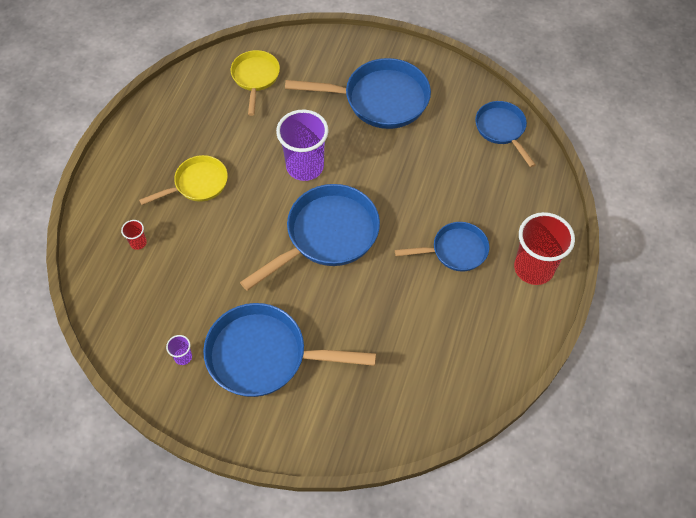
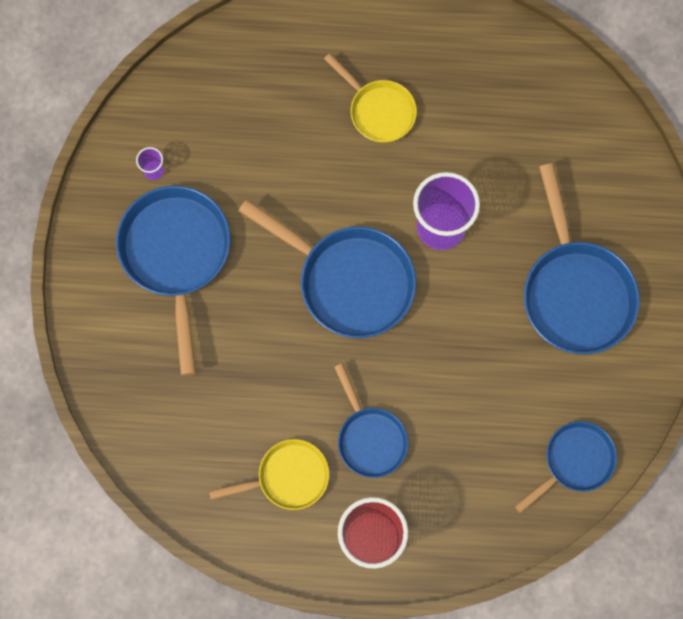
camera: 75 degrees right, 15 degrees up
red cup [121,220,147,250] -> none
yellow pan [231,50,280,116] -> yellow pan moved to [209,439,329,510]

